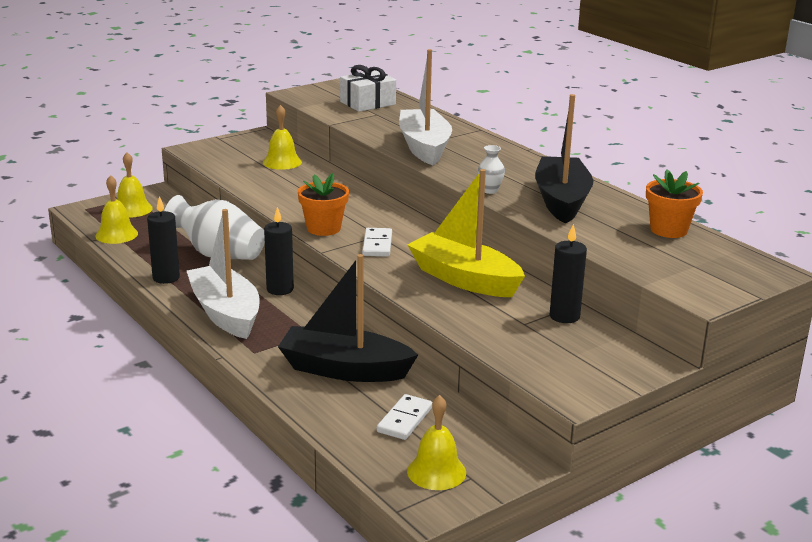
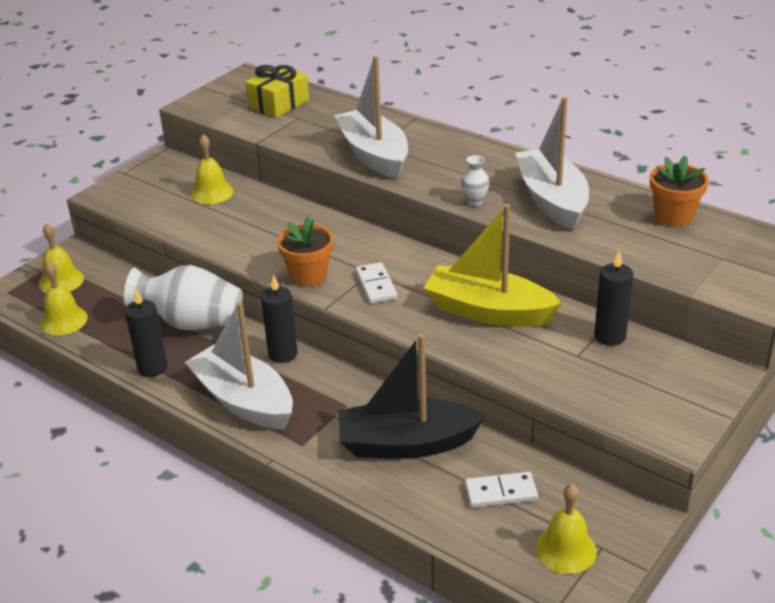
camera: 15 degrees left, 10 degrees up
white gift [340,65,396,112] -> yellow gift [245,65,309,118]
white domino [377,394,432,440] -> white domino turned 75 degrees clockwise [465,472,538,508]
black boat [535,94,593,223] -> white boat [515,97,589,230]

